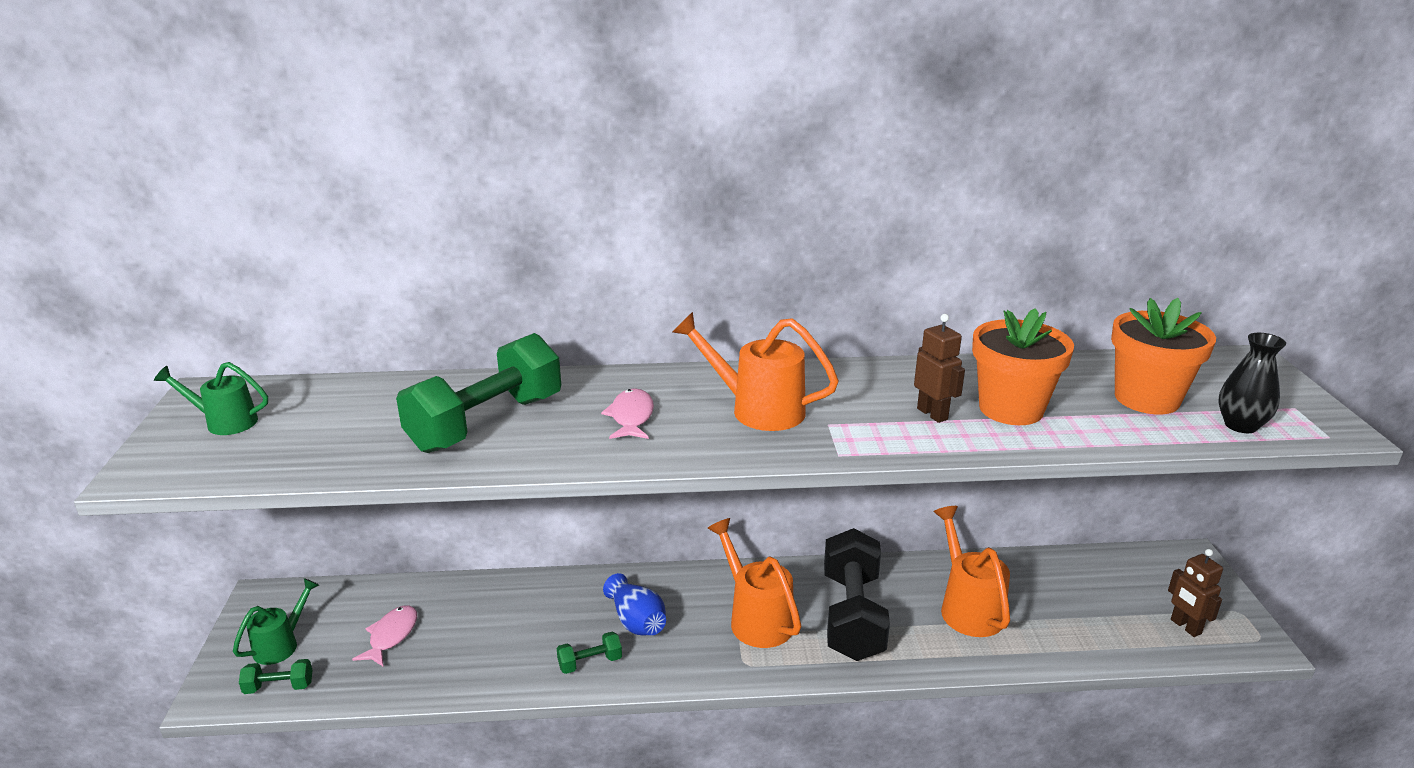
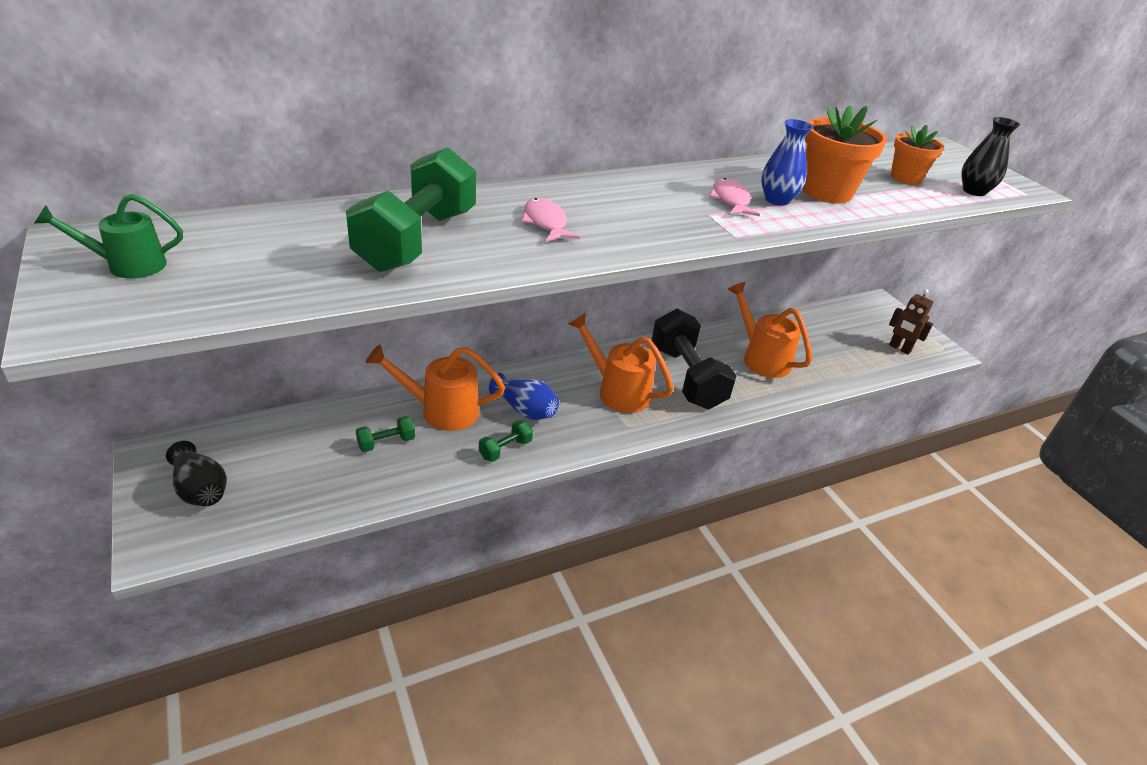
camera: 25 degrees left, 10 degrees up
green watering can [233,578,319,665] -> black vase [166,441,227,506]
green dumbbell [239,659,312,694] -> green dumbbell moved to [356,416,415,452]
pink fish [352,605,417,666] -> pink fish moved to [709,178,760,216]
orange watering can [673,312,839,431] -> orange watering can moved to [366,344,505,431]
brown robot [914,314,965,423] -> blue vase [761,119,813,206]
orange flower pot [1111,298,1216,414] -> orange flower pot [891,125,944,185], size x0.65

